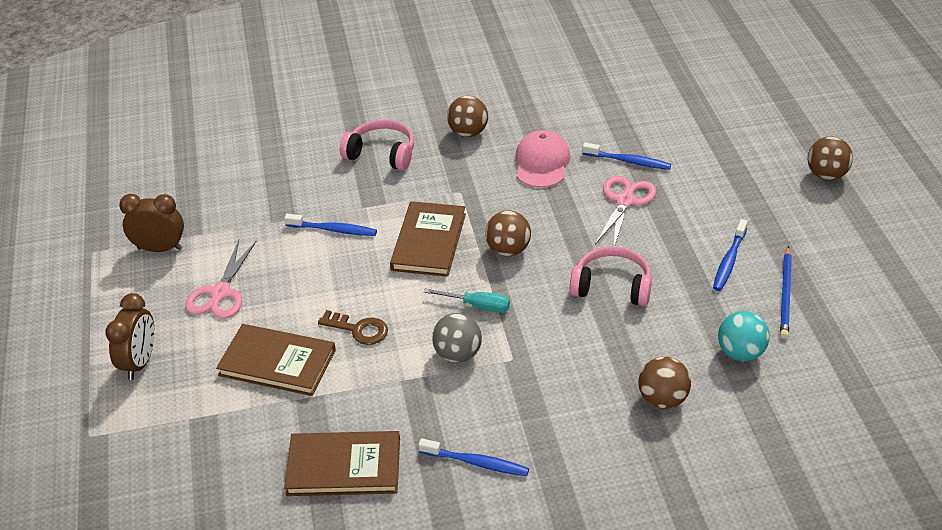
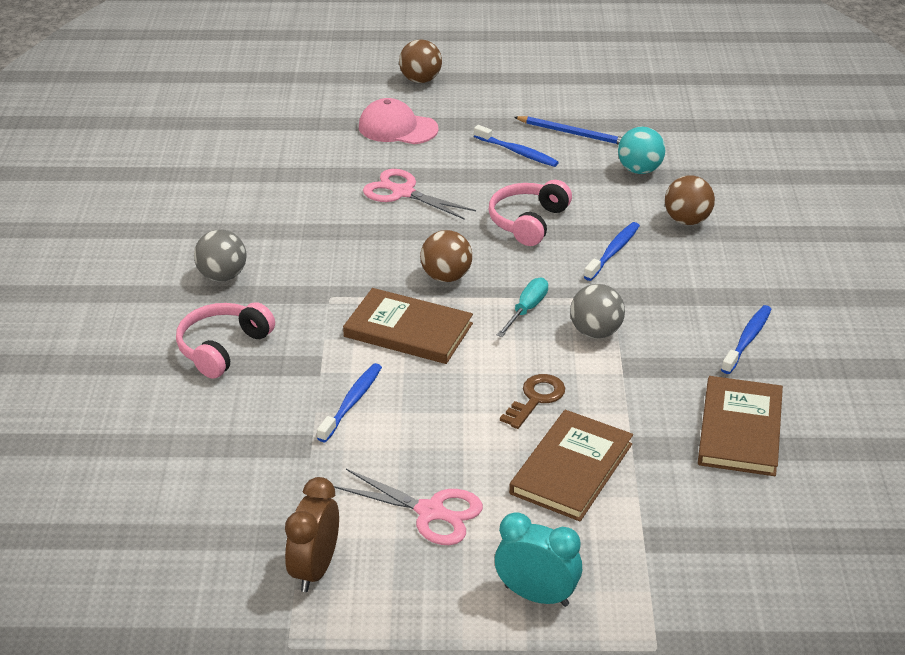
camera: 80 degrees left, 5 degrees down
brown clock [105,293,155,380] -> turquoise clock [495,512,582,607]
brown ball [447,96,488,137] -> grey ball [194,230,247,281]
pink cap [515,130,570,188] -> pink cap moved to [359,98,439,144]
blue toothbrush [582,143,671,170] -> blue toothbrush moved to [584,222,640,281]

